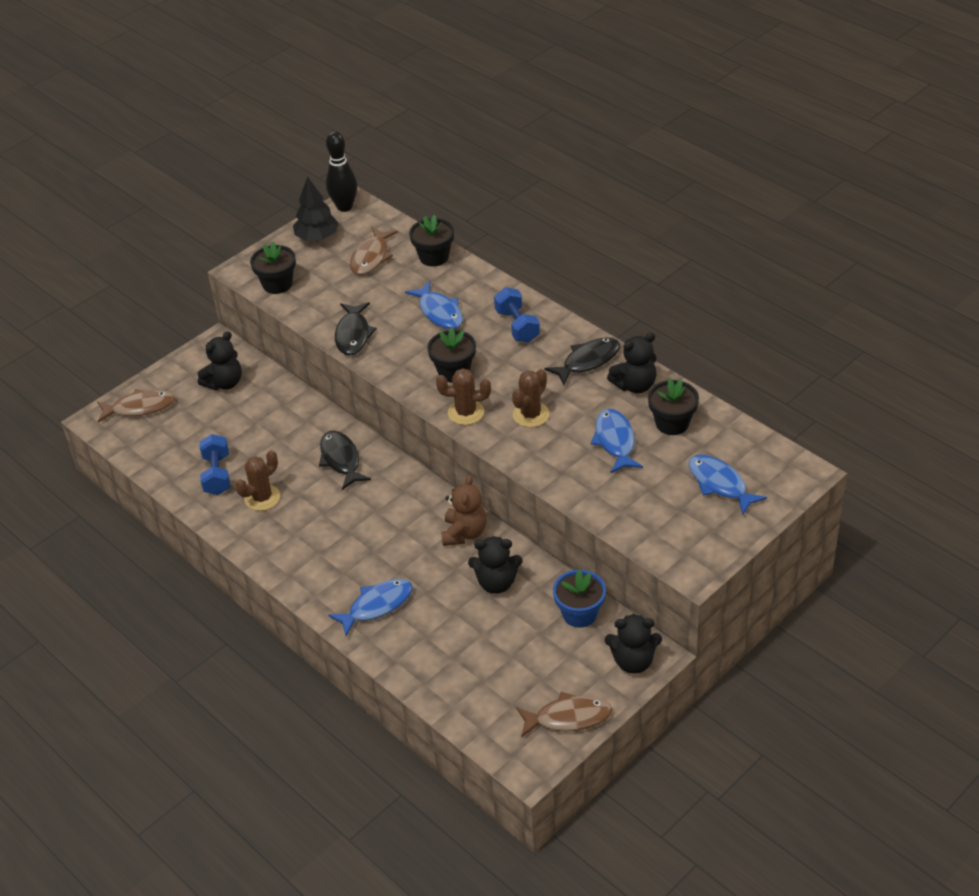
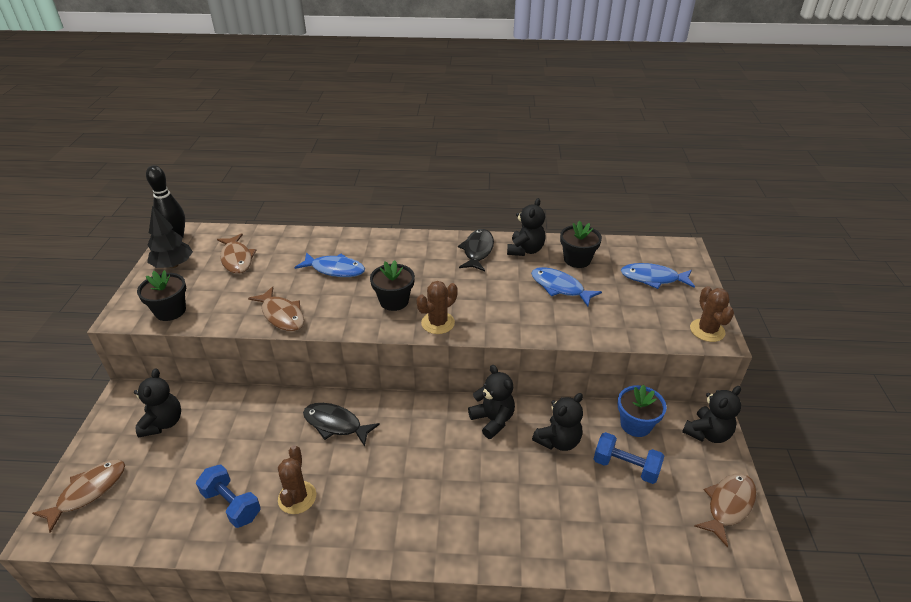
camera: 45 degrees left, 5 degrees down
blue fish [328,579,413,636] -> none
black fish [335,302,377,355] -> brown fish [248,286,304,331]
black flower pot [409,215,454,266] -> none
brown teddy bear [441,475,487,546] -> black teddy bear [468,365,515,439]
blue dumbbell [494,287,540,343] -> blue dumbbell moved to [594,432,664,484]
brown cactus [512,369,549,427] -> brown cactus moved to [690,286,734,342]

